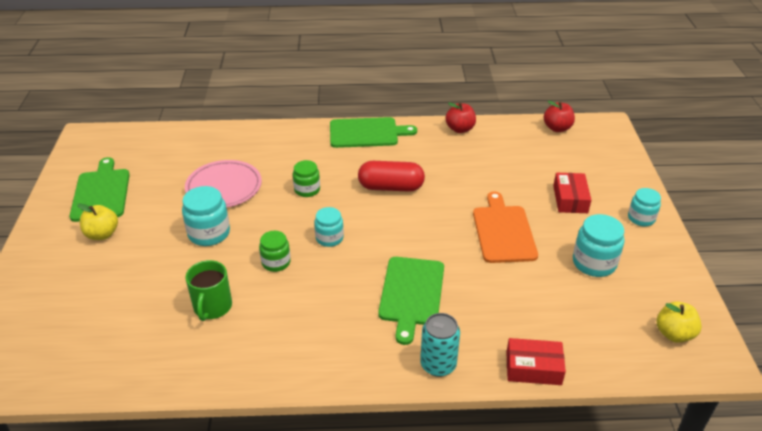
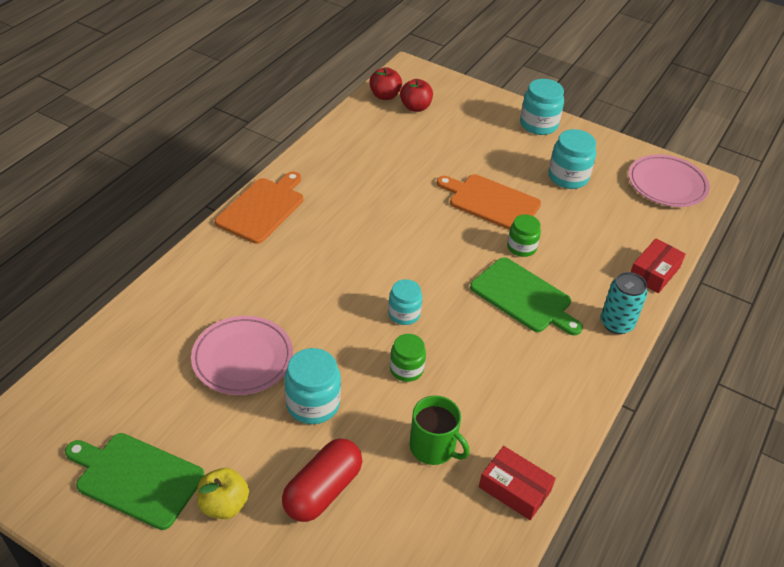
camera: 60 degrees left, 5 degrees up
green jar [293,160,320,197] -> green jar moved to [507,214,541,257]
green cutting board [330,117,417,148] -> orange cutting board [215,172,303,244]
red capsule [358,161,425,192] -> red capsule moved to [282,439,362,522]
red apple [445,102,476,133] -> red apple moved to [400,79,433,112]
red box [553,173,591,213] -> red box moved to [479,446,556,520]
turquoise jar [628,188,661,226] -> turquoise jar [520,79,564,135], size x1.51
yellow apple [657,301,702,343] -> pink plate [628,154,710,207]

